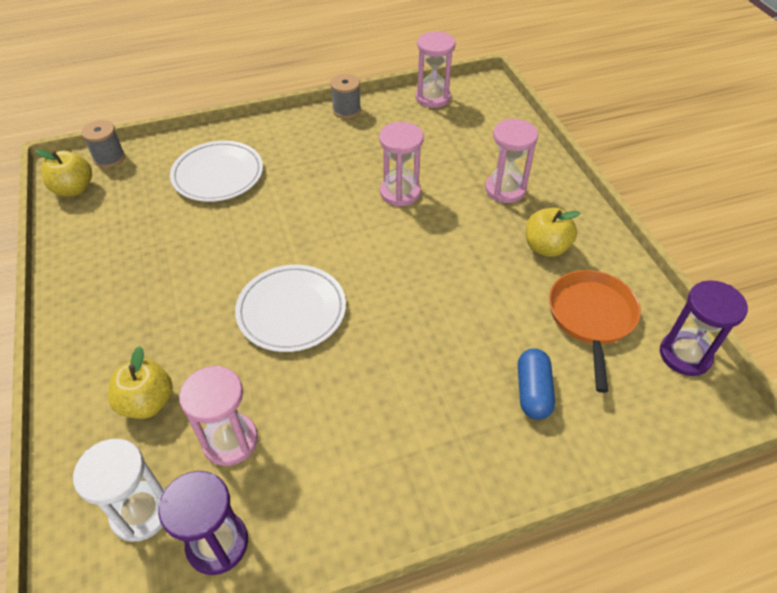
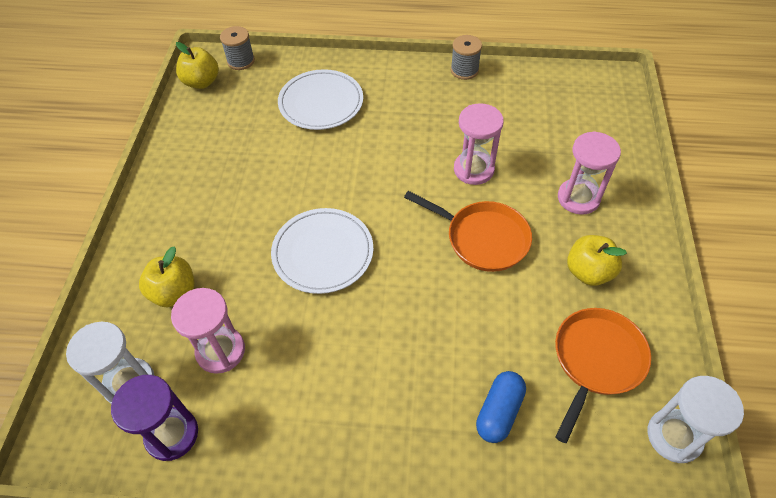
camera: 25 degrees right, 5 degrees up
pink hourglass [415,31,455,108] -> none
purple hourglass [660,280,748,376] -> white hourglass [648,376,744,463]
none -> orange pan [404,191,532,272]

